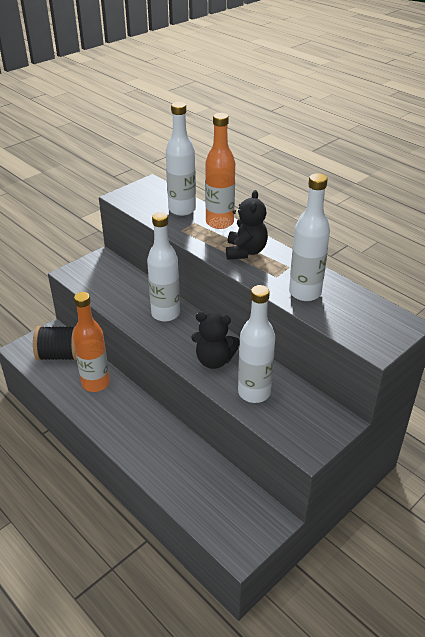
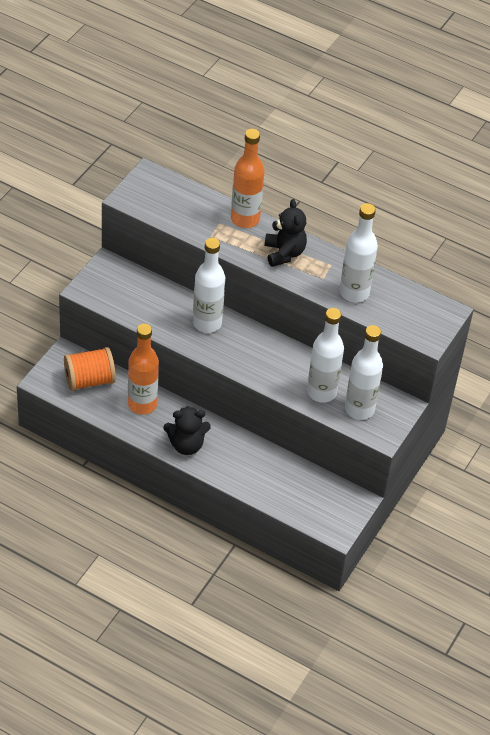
camera: 20 degrees left, 10 degrees up
black spool [33,326,77,360] -> orange spool [64,347,116,391]
white bottle [166,102,196,216] -> white bottle moved to [345,325,383,420]
black teddy bear [191,312,240,369] -> black teddy bear moved to [164,406,211,455]

